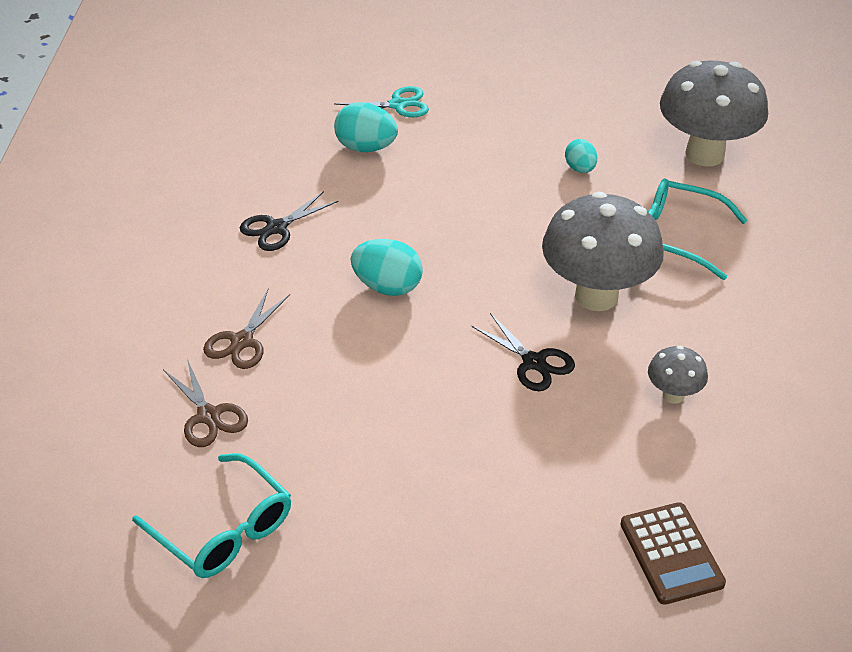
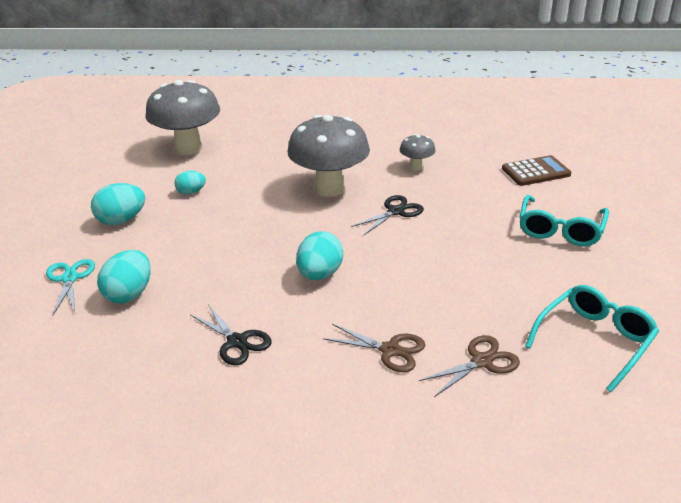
camera: 90 degrees left, 10 degrees down
turquoise glasses [648,179,747,280] -> turquoise glasses moved to [519,195,609,247]
none -> turquoise egg [91,183,145,225]

